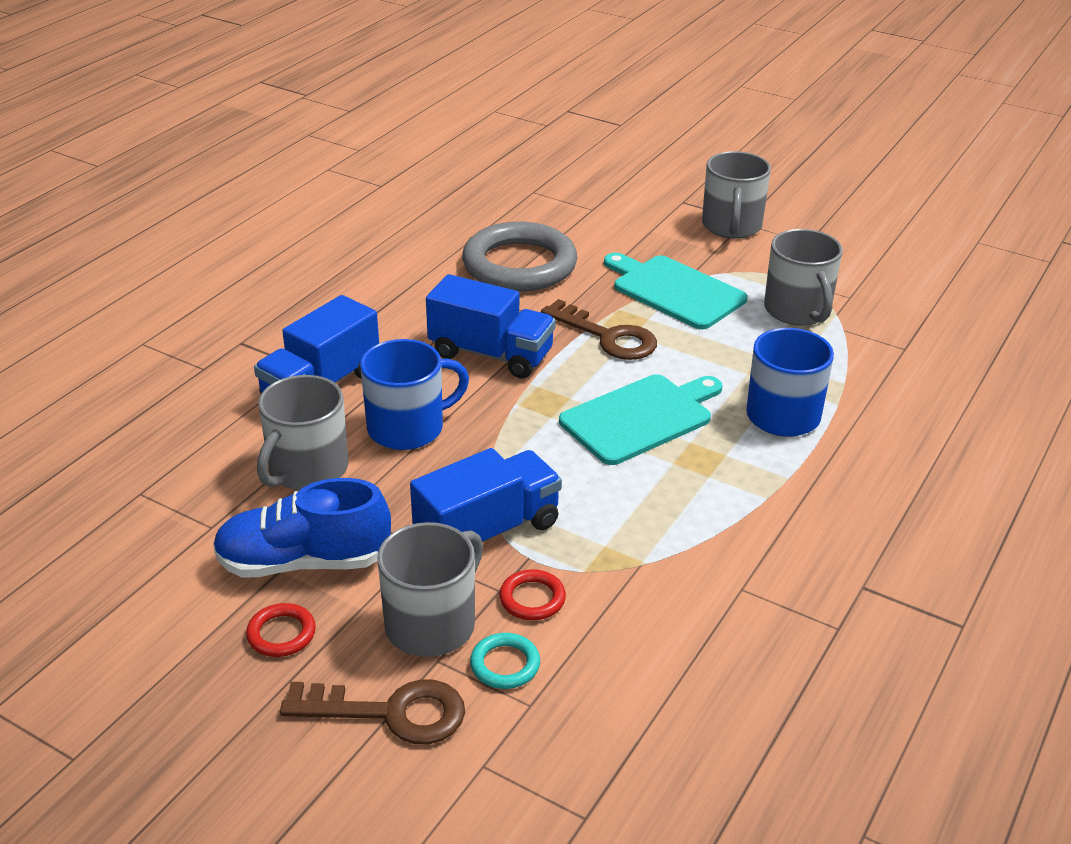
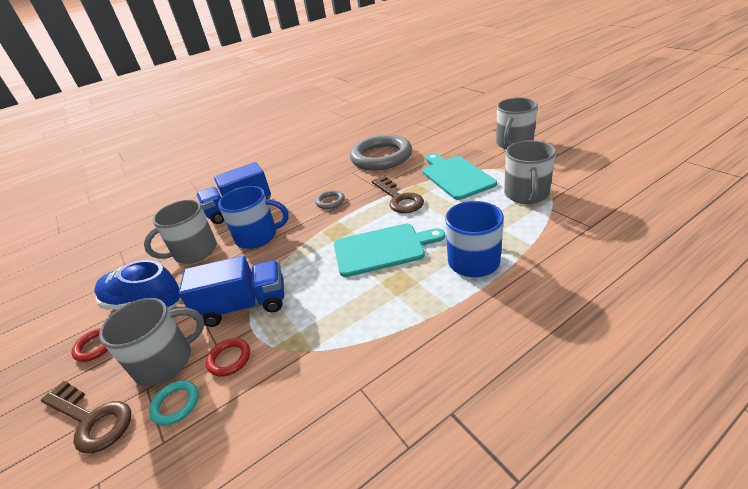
camera: 30 degrees right, 0 degrees up
blue truck [426,274,556,378] -> grey ring [315,190,345,209]

